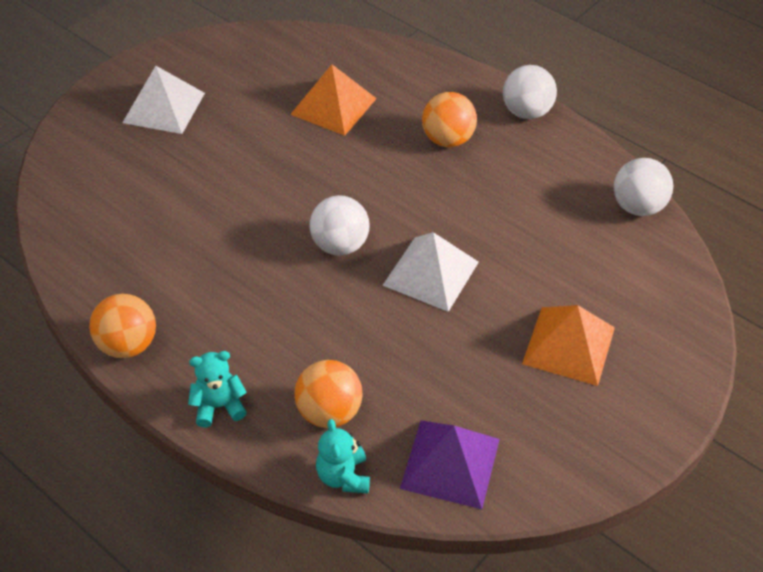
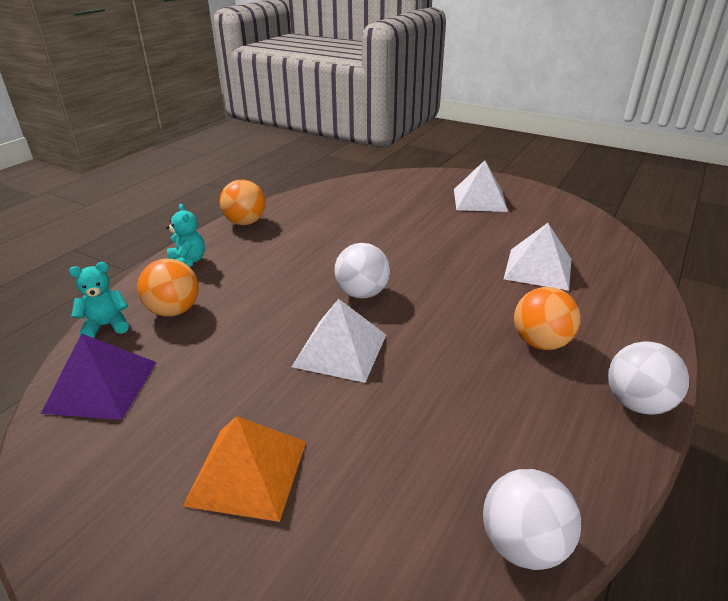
camera: 80 degrees right, 15 degrees down
orange pyramid [290,65,377,136] -> white pyramid [504,223,571,291]

